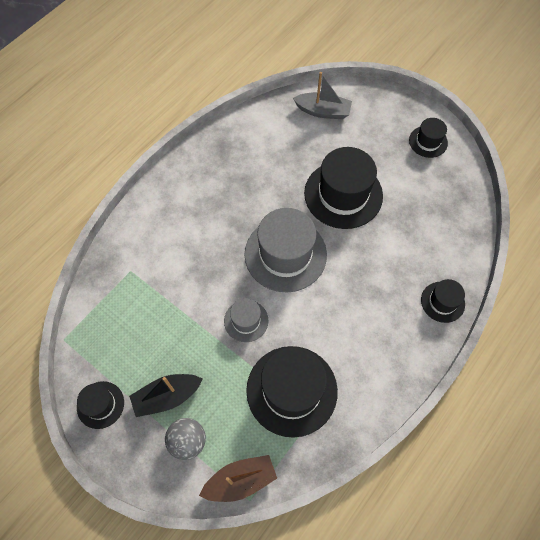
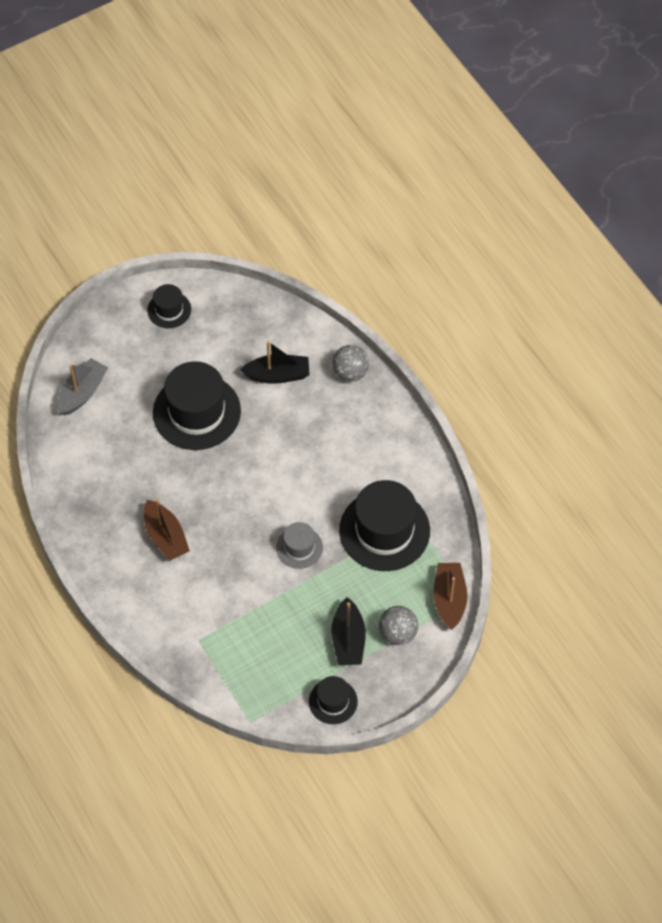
camera: 70 degrees left, 5 degrees down
grey hat [244,208,327,292] -> none
black hat [421,279,465,323] -> grey ball [333,345,369,381]
none -> brown boat [144,499,190,561]
none -> black boat [240,341,310,384]

